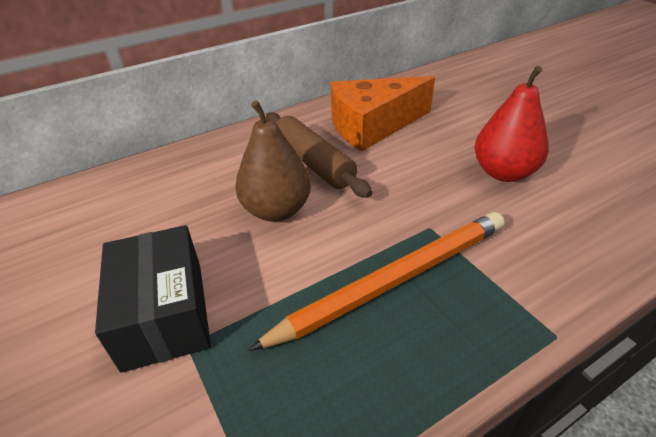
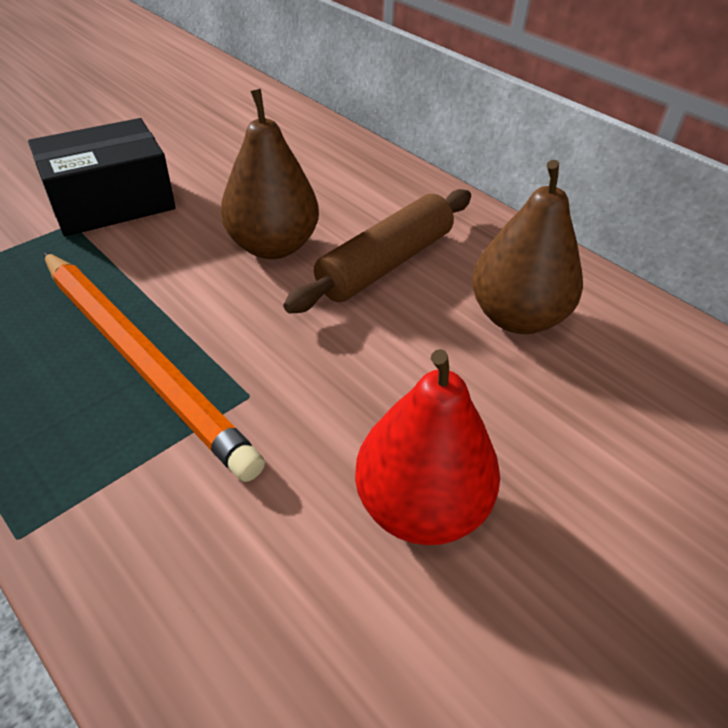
camera: 75 degrees right, 5 degrees up
orange cheese [331,76,435,151] -> brown pear [472,160,583,334]

